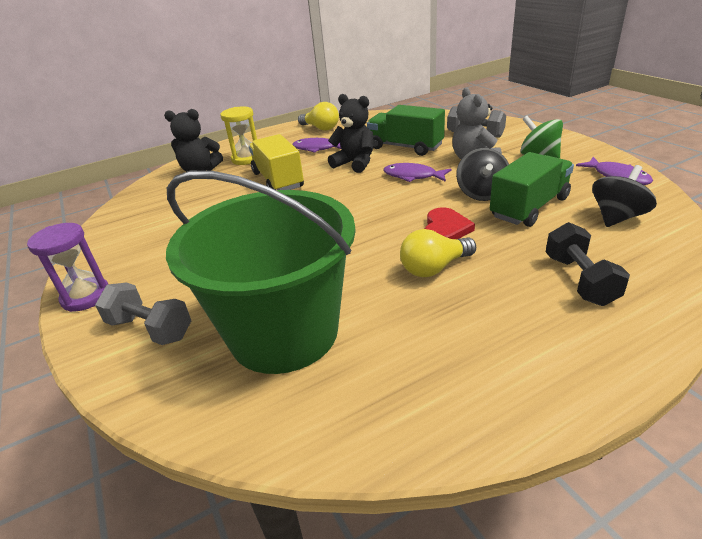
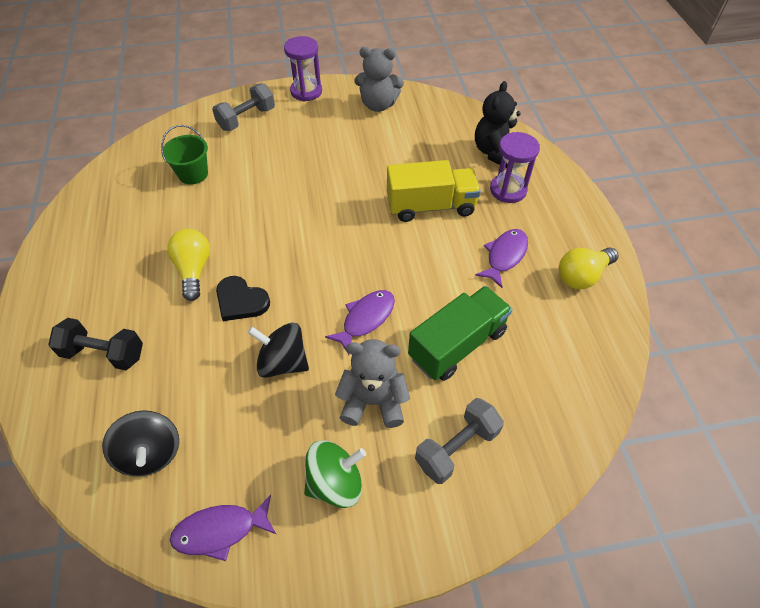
camera: 105 degrees right, 20 degrees up
green bucket [166,171,356,374] -> green bucket [161,125,208,185], size x0.40
yellow hourglass [220,106,257,165] -> purple hourglass [490,132,540,203]
black teddy bear [328,94,374,173] -> none
red heart [425,207,475,239] -> black heart [216,276,270,321]
green truck [490,152,574,227] -> none
none -> grey teddy bear [354,47,404,112]

